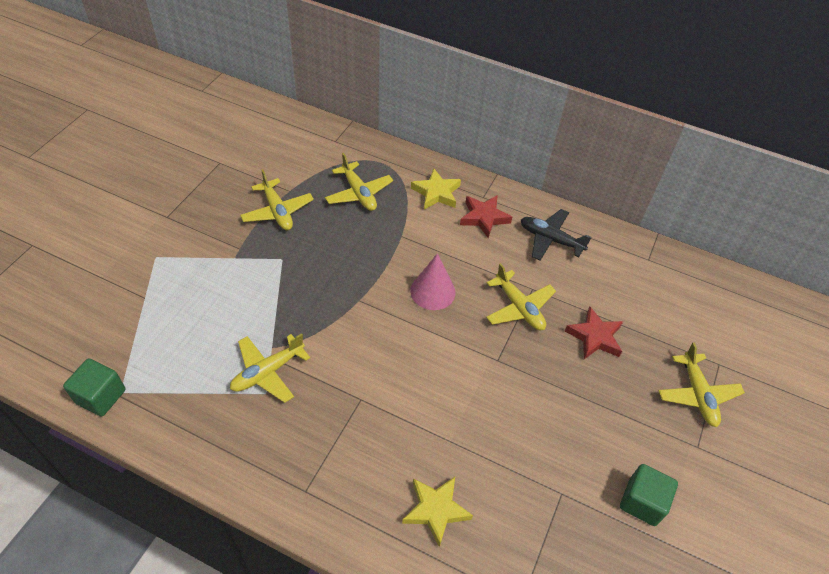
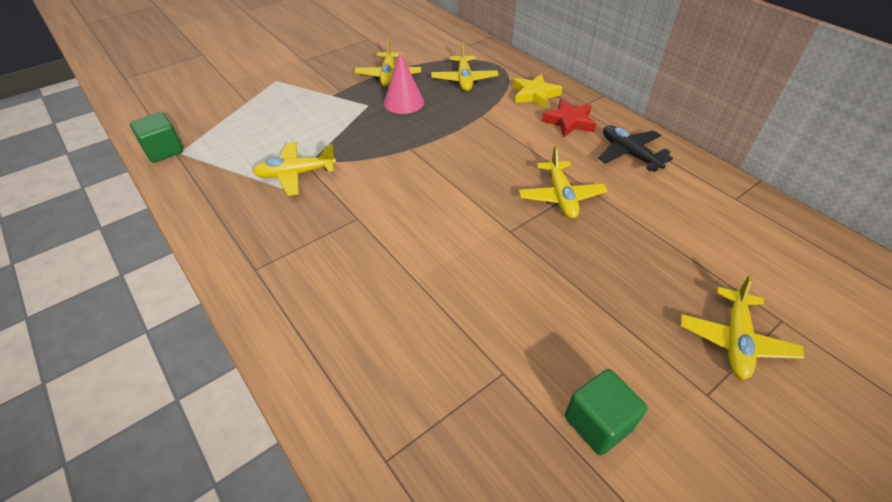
camera: 30 degrees right, 5 degrees down
yellow star [402,477,473,547] -> none
pink cone [410,253,456,310] -> pink cone moved to [384,52,424,114]
red star [565,307,623,359] -> none

